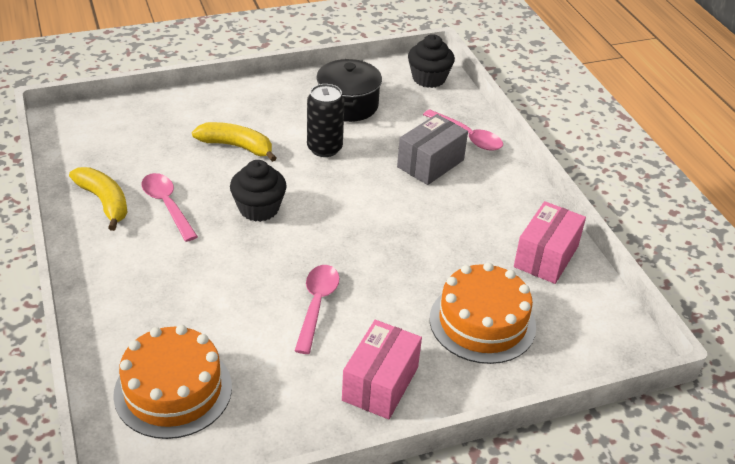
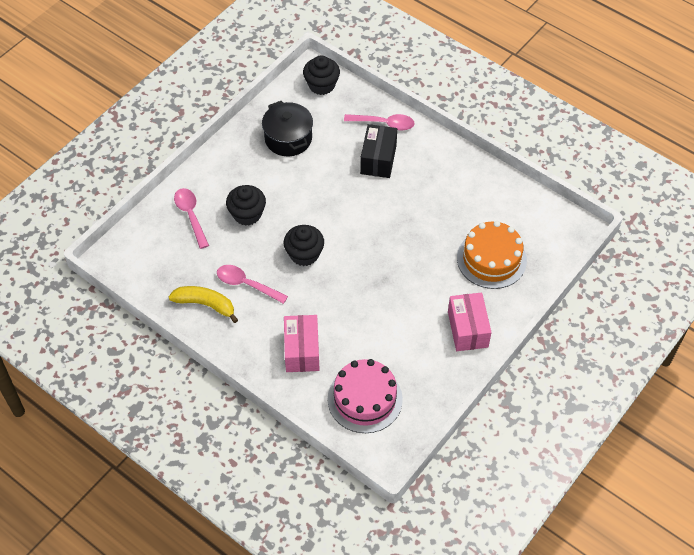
camera: 30 degrees left, 15 degrees up
orange cake [113,325,232,439] -> pink cake [328,359,403,433]
yellow banana [192,122,277,162] -> black cupcake [226,185,266,226]
pink spoon [295,265,340,354] -> pink spoon moved to [174,188,209,249]
black can [307,84,345,157] -> none
grey box [397,114,468,185] -> black box [360,124,397,178]
pink box [514,201,586,284] -> pink box moved to [284,315,320,372]

